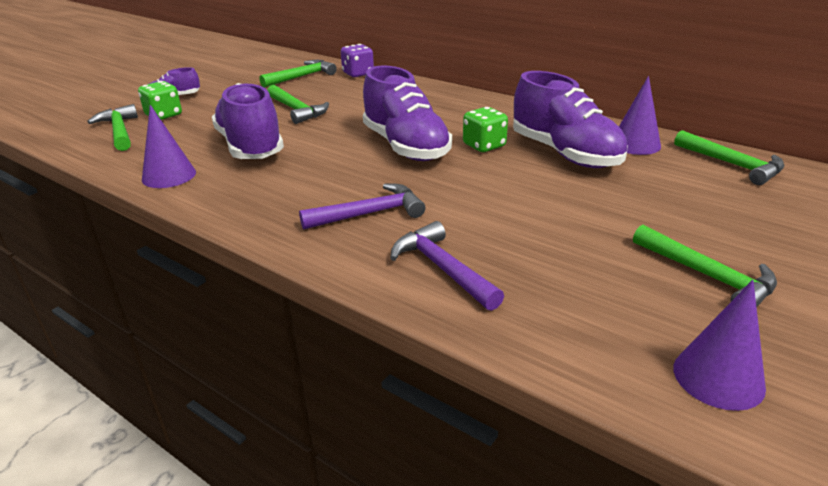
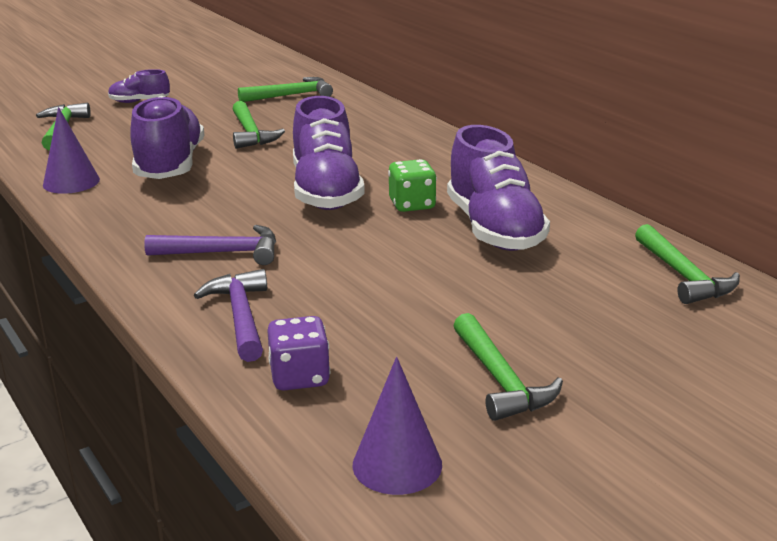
camera: 20 degrees right, 5 degrees down
green dice [138,81,182,120] -> none
purple dice [341,44,374,77] -> purple dice moved to [267,316,330,391]
purple cone [619,76,661,155] -> none

